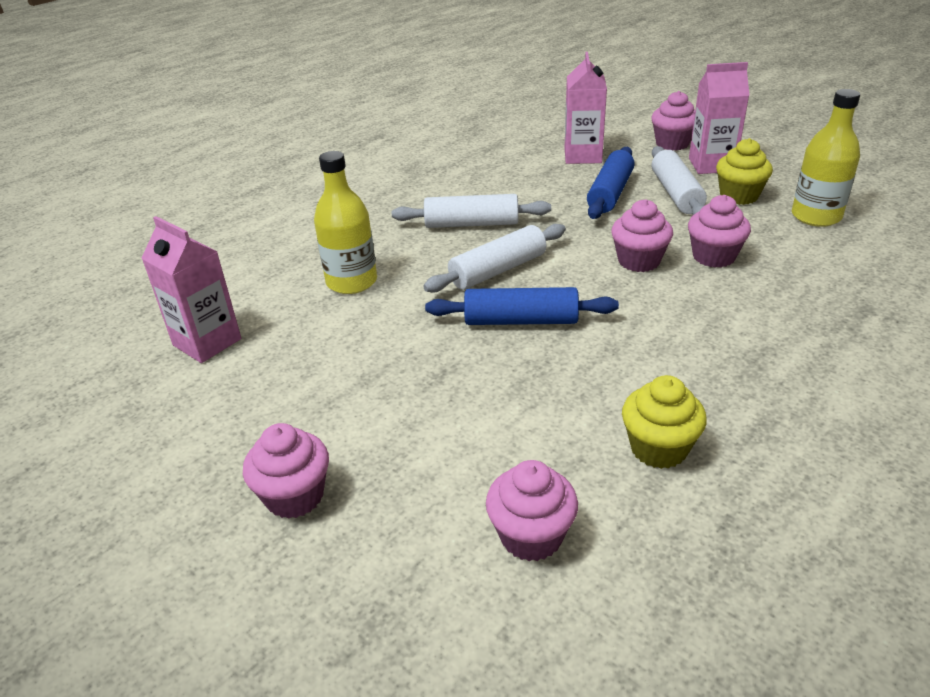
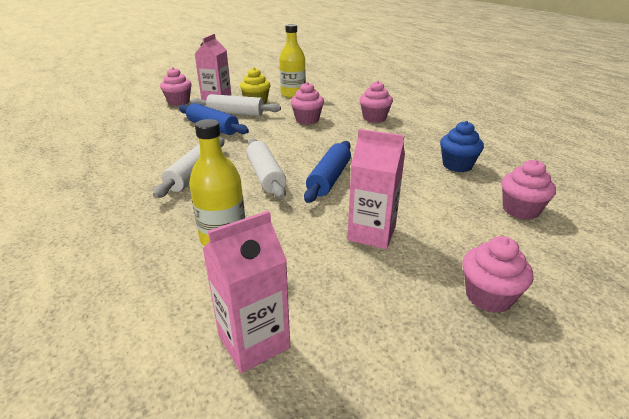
camera: 75 degrees left, 5 degrees down
pink carton [564,52,607,164] -> pink carton moved to [347,129,405,249]
pink cupcake [611,199,673,272] -> pink cupcake moved to [359,81,393,122]
yellow cupcake [622,375,707,469] -> blue cupcake [440,121,484,172]

